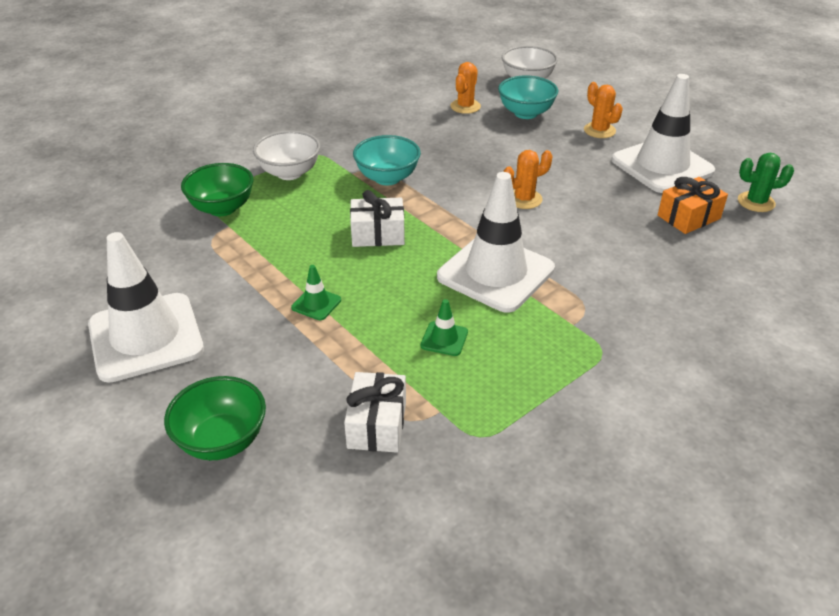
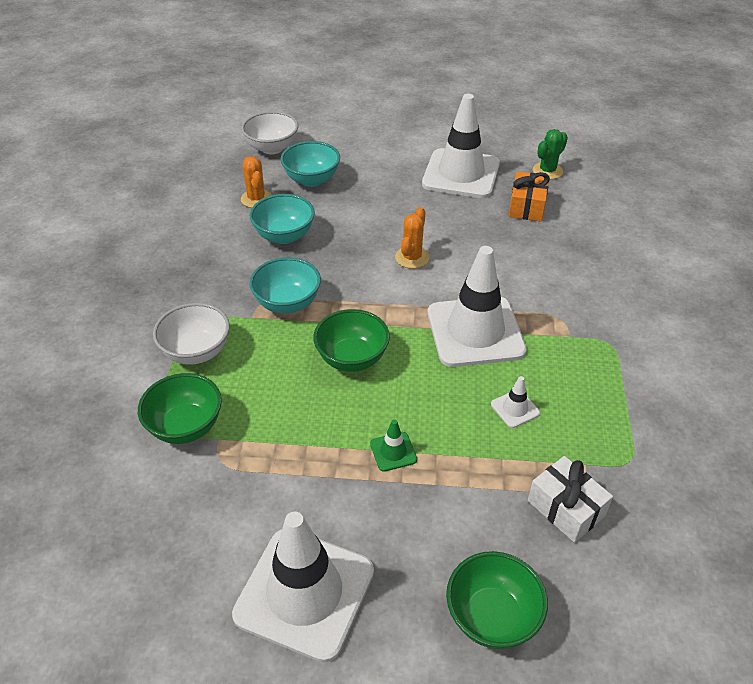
camera: 45 degrees left, 5 degrees up
white gift [350,190,405,247] -> green bowl [313,309,390,372]
green traffic cone [421,299,468,356] -> white traffic cone [491,376,540,428]
orange cactus [584,82,623,138] -> none
none -> turquoise bowl [250,194,315,244]

